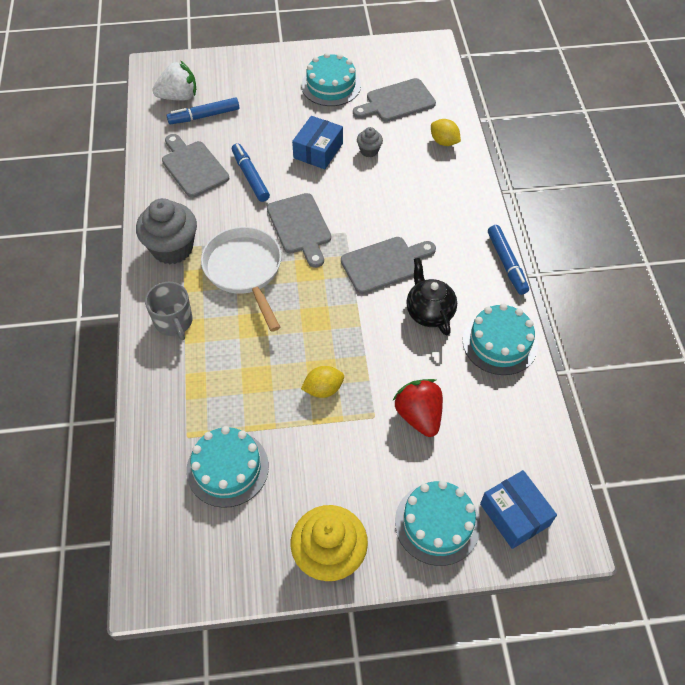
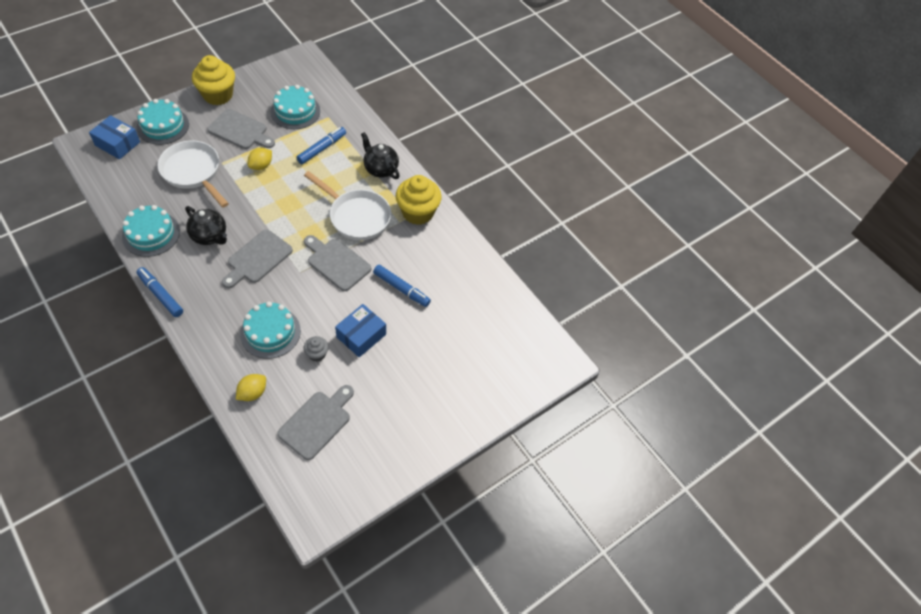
camera: 145 degrees right, 0 degrees up
grey cupcake [136,198,197,264] -> yellow cupcake [396,175,442,225]
grey mug [145,282,192,340] -> black teapot [361,132,400,179]
white strawberry [152,61,196,101] -> none
grey cutting board [162,134,229,198] -> grey cutting board moved to [208,109,275,149]
blue marker [167,98,239,124] -> blue marker moved to [296,127,346,164]
blue box [292,116,343,169] -> blue box turned 45 degrees clockwise [335,304,386,357]
turquoise cake [302,53,361,106] -> turquoise cake moved to [240,301,301,359]
red strawberry [392,379,443,437] -> white pan [157,140,229,208]
yellow lemon [431,119,461,146] -> yellow lemon turned 60 degrees counterclockwise [236,374,266,401]

